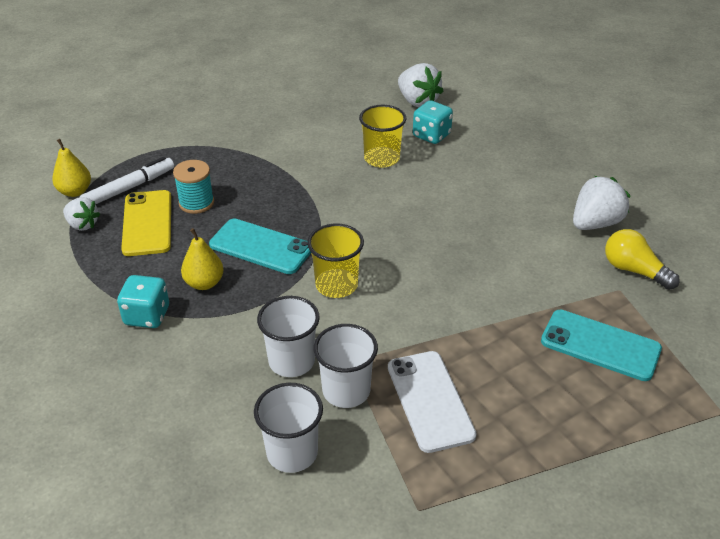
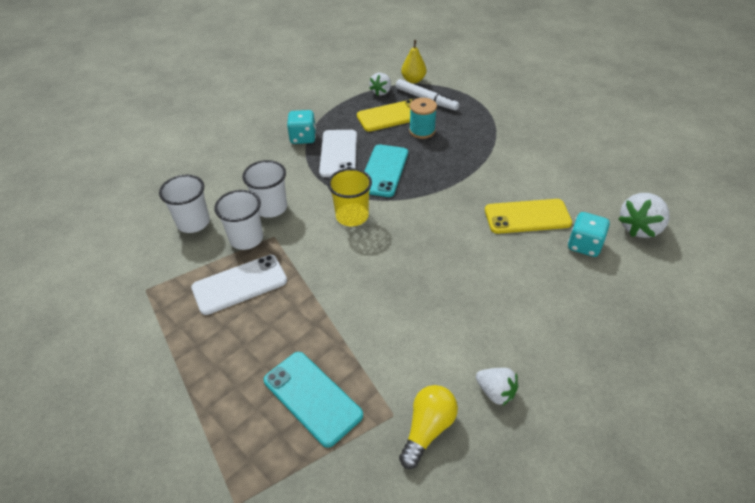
camera: 80 degrees right, 5 degrees up
yellow pear [181,228,224,290] -> white phone [319,130,357,177]
yellow cup [359,105,406,168] -> yellow phone [485,199,572,234]
turquoise phone [541,310,662,381] -> turquoise phone turned 60 degrees counterclockwise [264,352,363,448]
white strawberry [573,176,630,230] -> white strawberry [476,368,518,405], size x0.64

